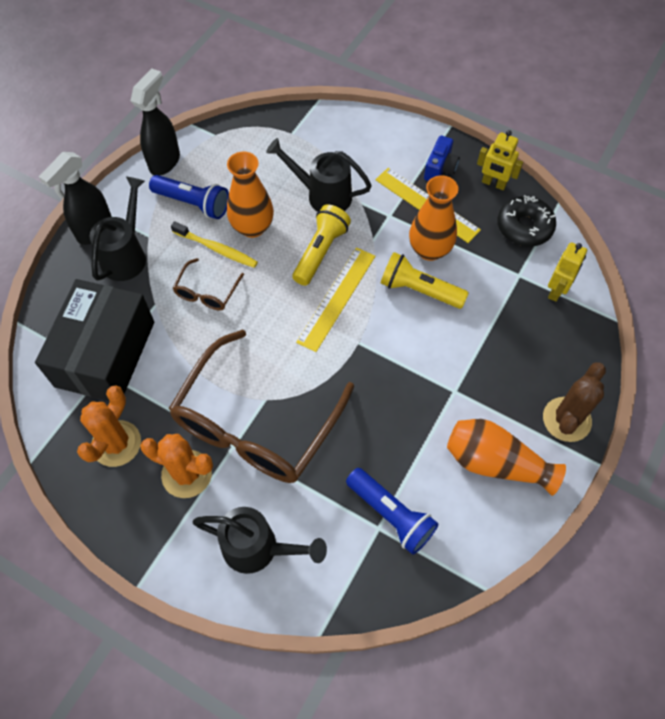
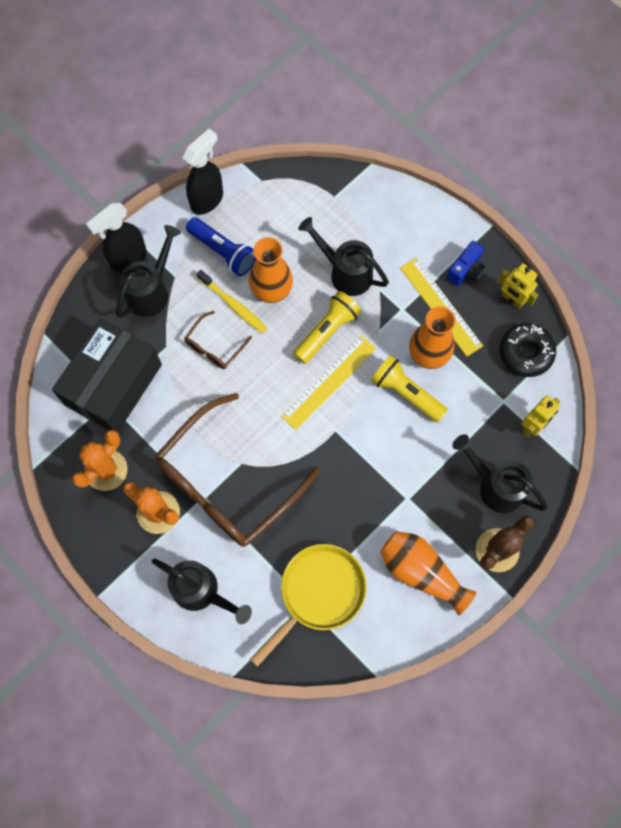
camera: 15 degrees right, 10 degrees up
blue flashlight [346,468,439,555] -> yellow pan [250,544,367,667]
none -> black watering can [452,434,547,513]

